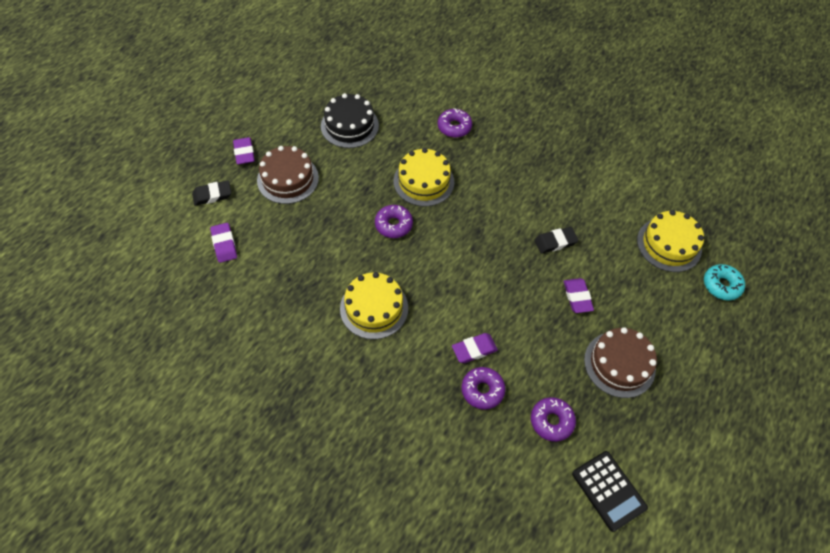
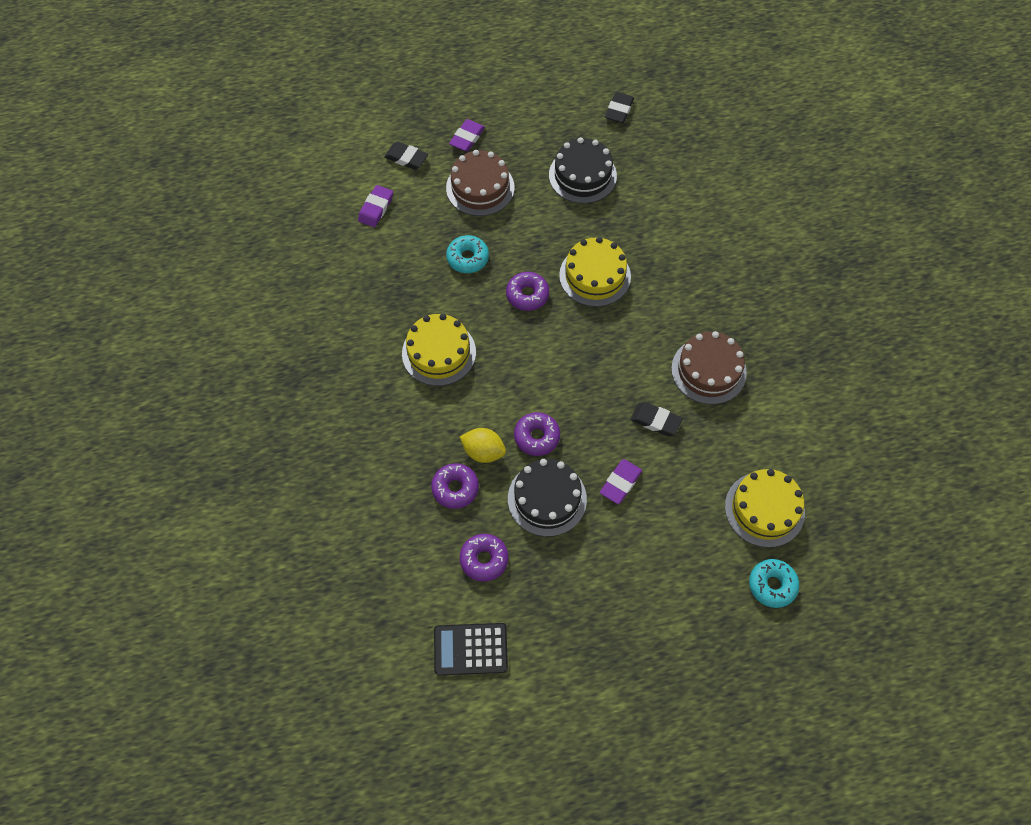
camera: 45 degrees right, 5 degrees up
purple donut [438,108,472,138] -> purple donut moved to [514,412,560,456]
purple eraser [452,333,498,363] -> yellow lemon [460,428,506,463]
black calculator [572,451,648,532] -> black calculator turned 75 degrees clockwise [434,623,508,675]
brown cake [584,327,657,398] -> brown cake moved to [671,331,747,404]
none -> turquoise donut [446,235,489,273]
none -> black cake [508,459,587,537]
none -> black eraser [605,92,634,123]

